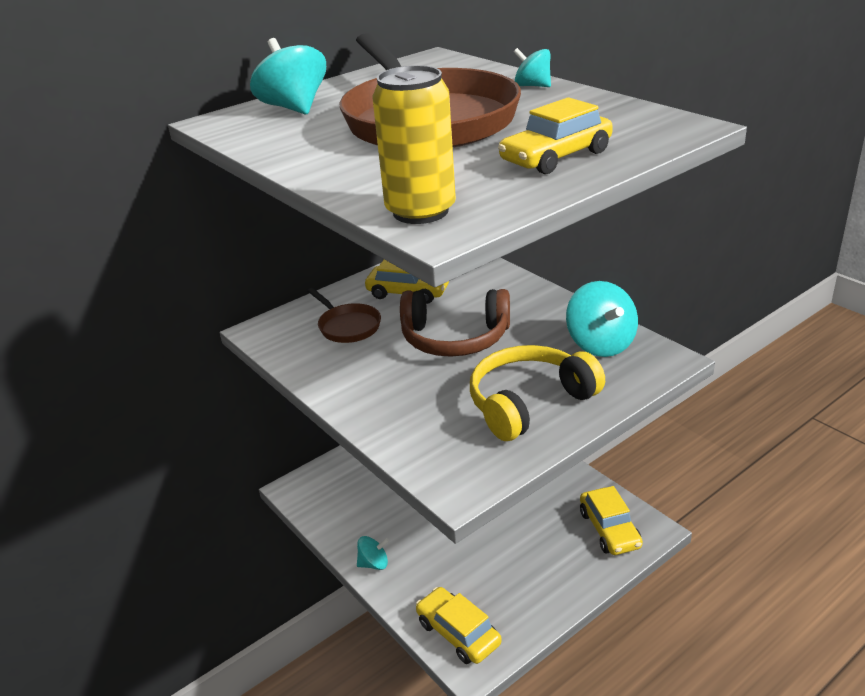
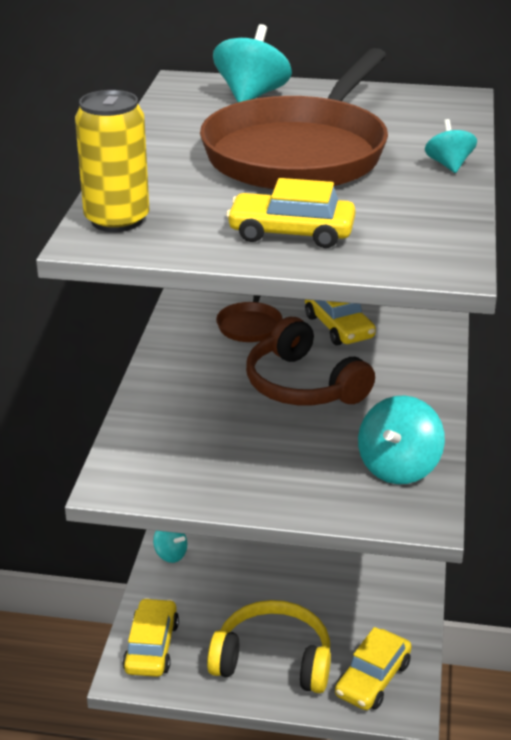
camera: 45 degrees right, 0 degrees up
yellow headphones [470,345,605,441] -> yellow headphones moved to [207,600,331,693]

